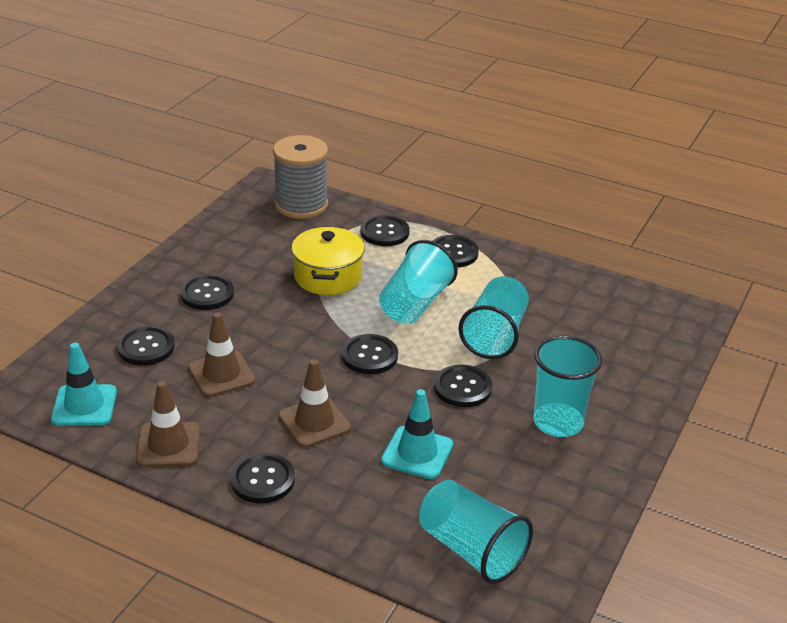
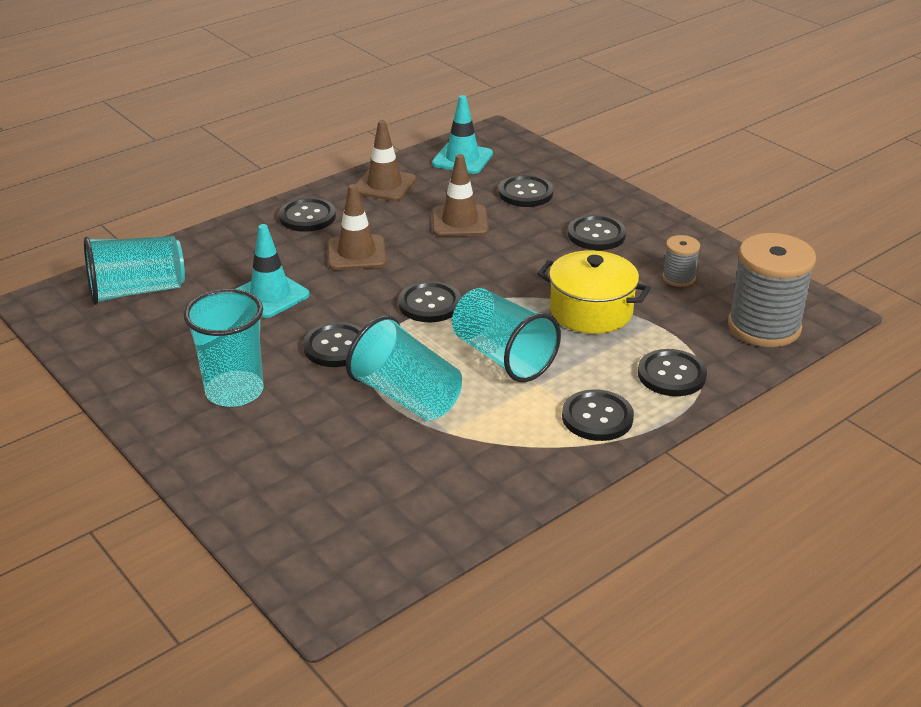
camera: 115 degrees right, 0 degrees up
none -> grey spool [662,235,700,287]

